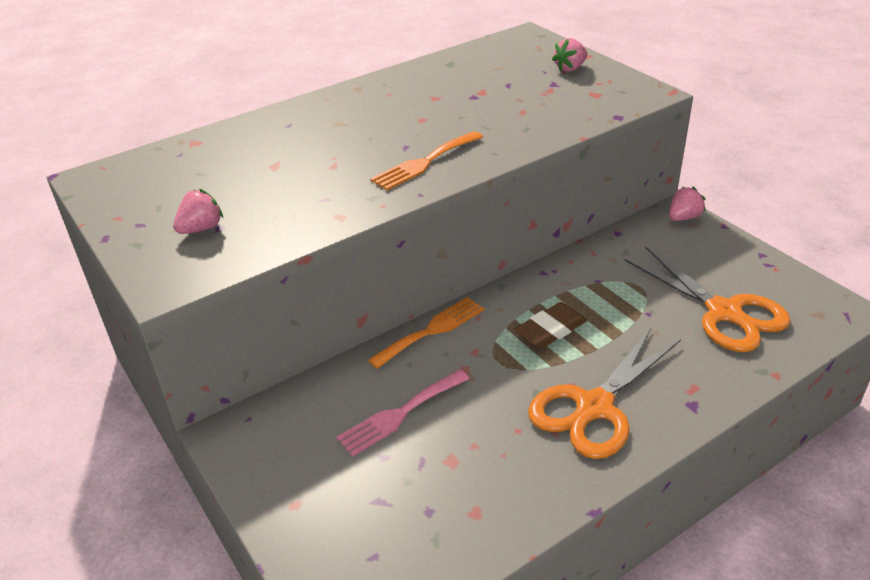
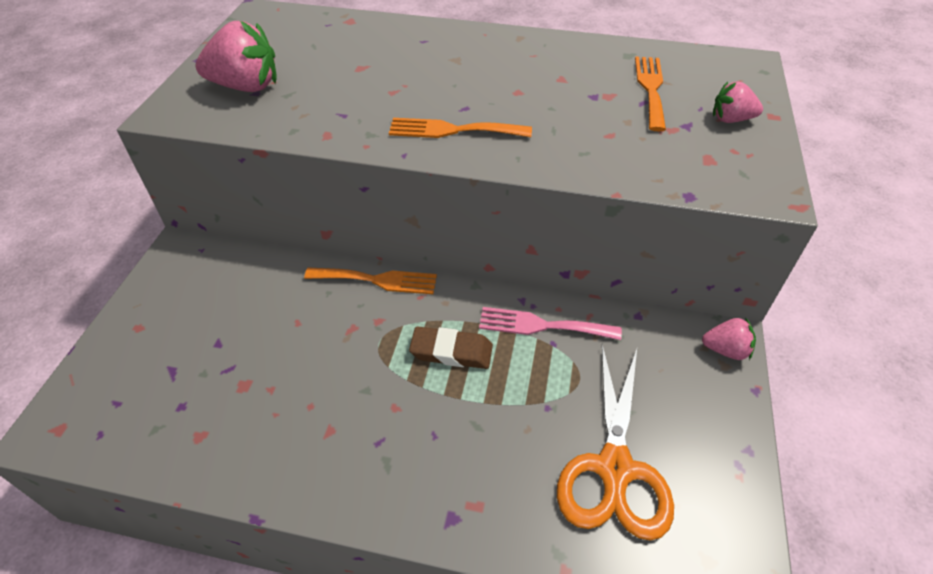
camera: 45 degrees right, 10 degrees up
pink strawberry [173,189,223,234] -> pink strawberry [195,21,276,92], size x1.76
pink fork [336,370,469,457] -> pink fork moved to [479,307,622,340]
orange scissors [528,328,681,459] -> none
none -> orange fork [635,57,666,131]

